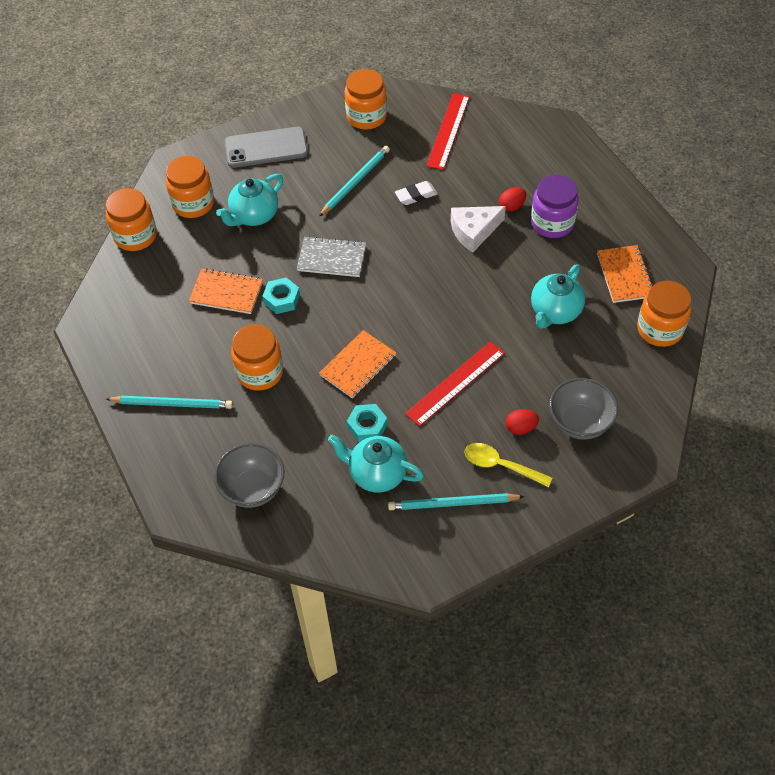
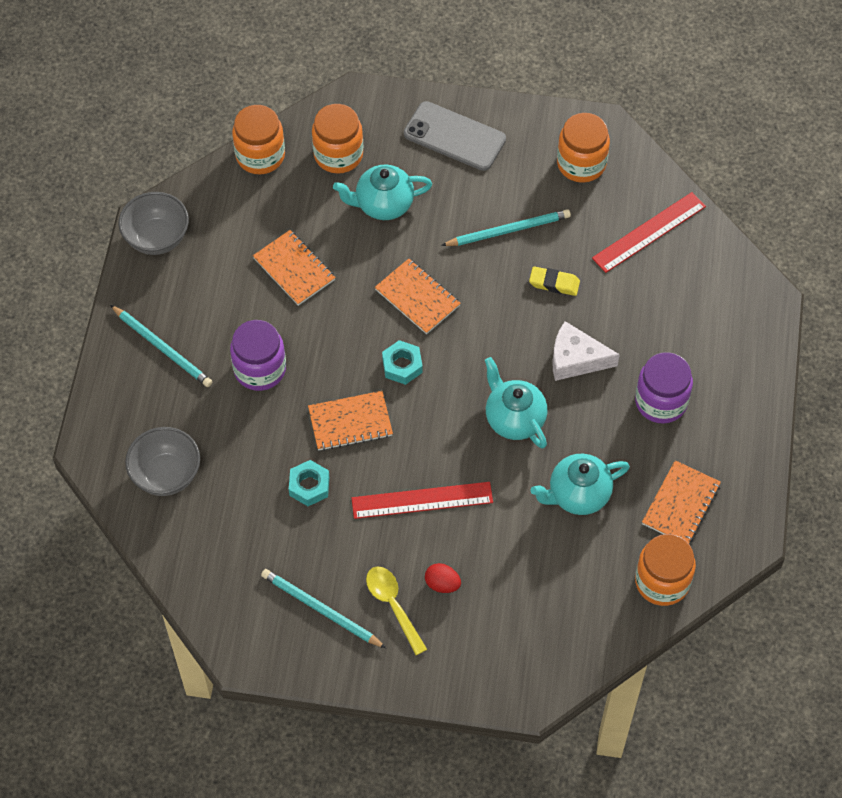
camera: 35 degrees right, 5 degrees up
orange jar [231,324,283,391] -> purple jar [230,320,286,391]
turquoise nut [262,278,300,314] -> turquoise nut moved to [382,340,423,385]
grey notebook [297,236,366,277] -> orange notebook [375,259,461,334]
turquoise teapot [328,434,424,493] -> turquoise teapot moved to [485,357,548,449]
white eraser [395,181,438,205] -> yellow eraser [529,266,580,296]
red egg [499,187,526,212] -> none
grey bowl [549,378,618,440] -> grey bowl moved to [118,192,189,255]

